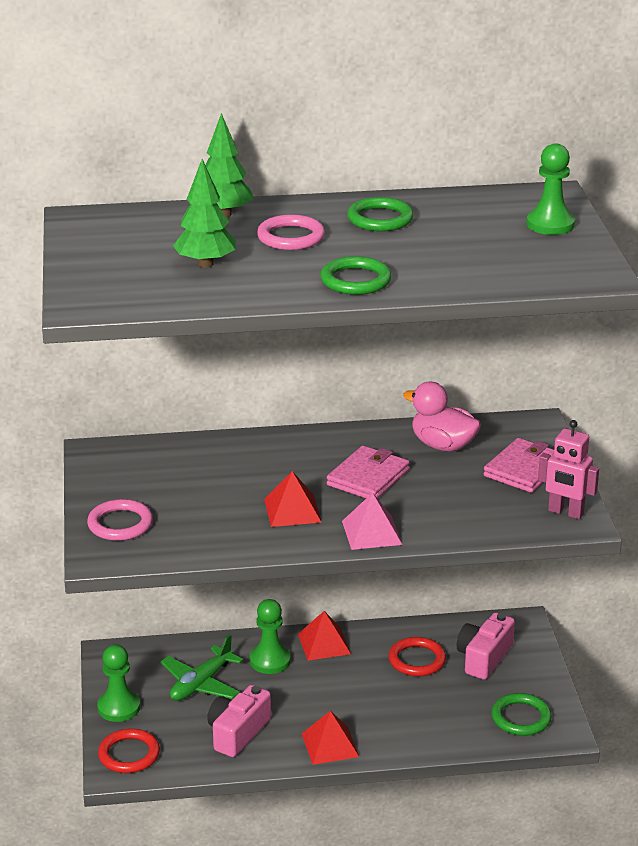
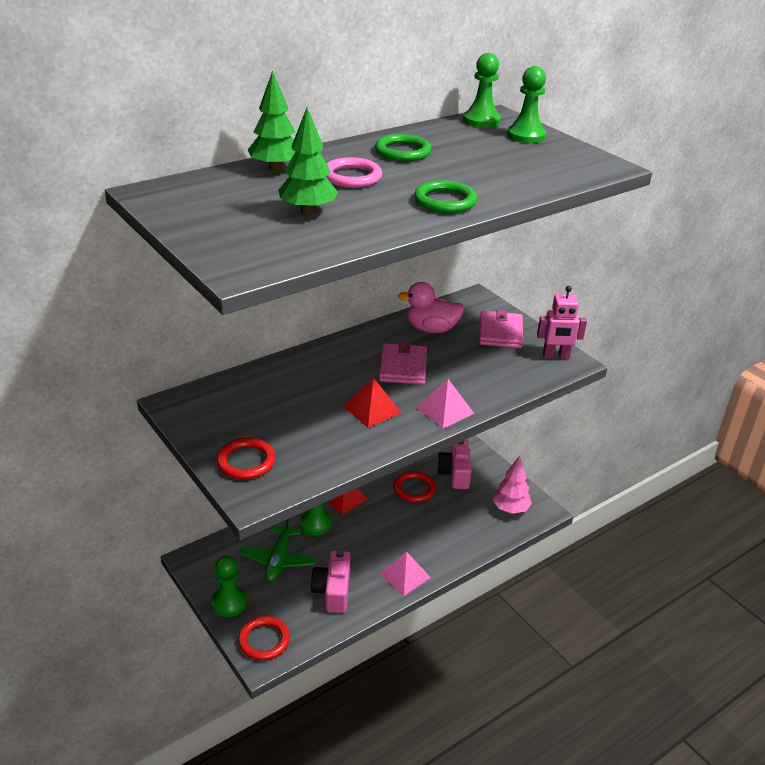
camera: 30 degrees left, 5 degrees up
pink ring [87,499,153,541] -> red ring [216,438,276,480]
red pyramid [302,711,359,765] -> pink pyramid [379,552,431,596]
green ring [491,693,552,736] -> pink tree [492,455,532,514]
none -> green pawn [463,53,501,128]

